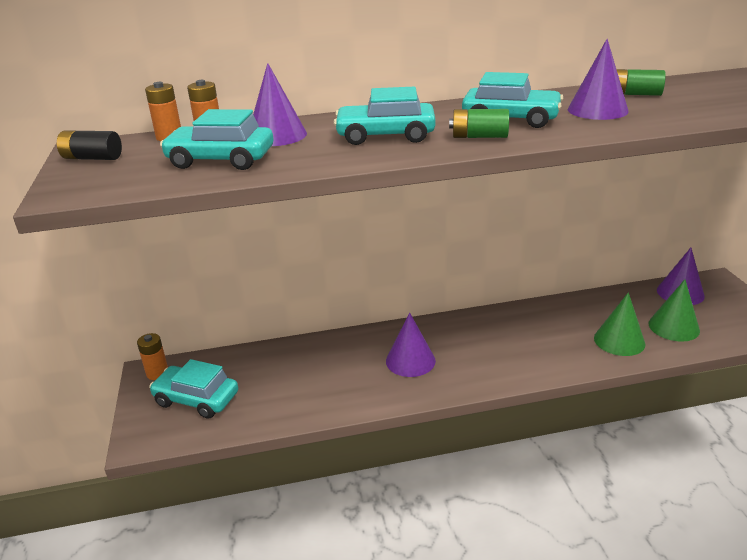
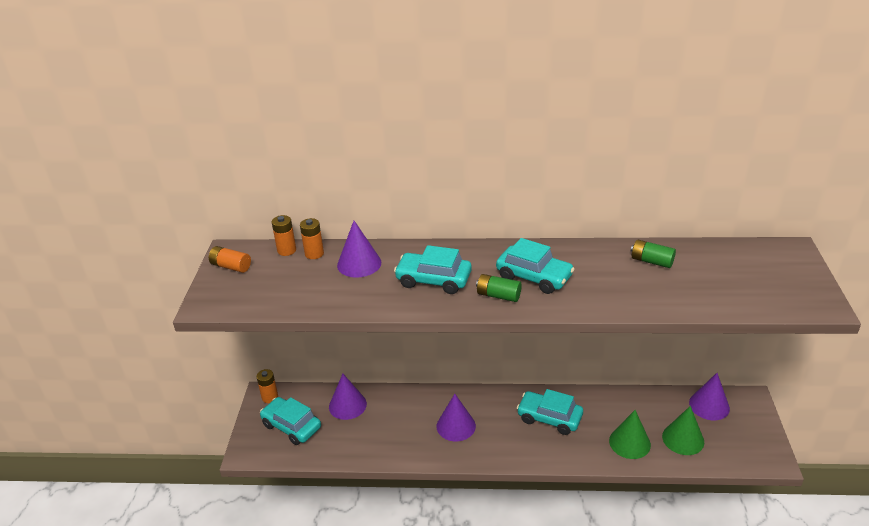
camera: 15 degrees right, 5 degrees up
black battery [57,130,122,160] -> orange battery [209,246,251,273]
turquoise car [160,109,273,170] -> turquoise car moved to [517,389,583,435]
purple cone [567,39,629,120] -> purple cone moved to [329,374,367,420]

